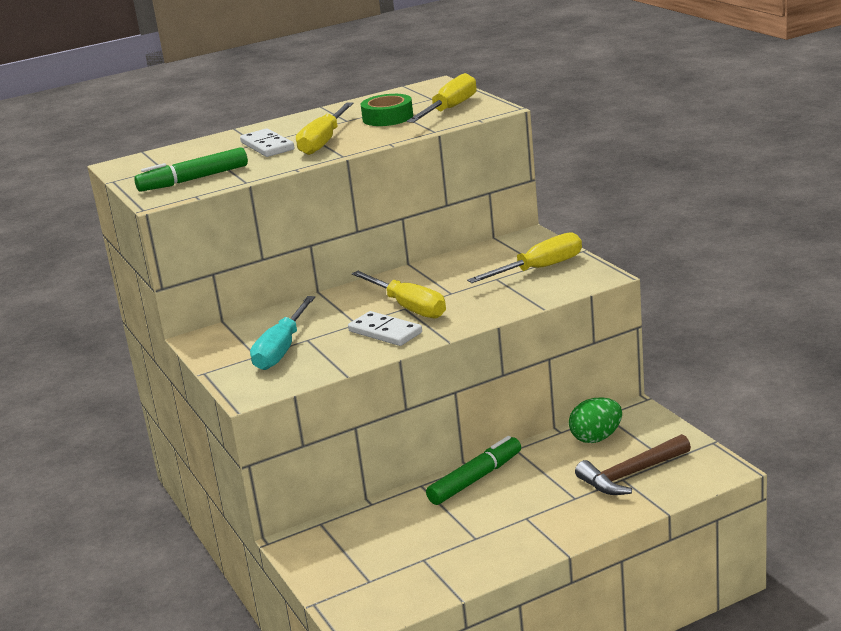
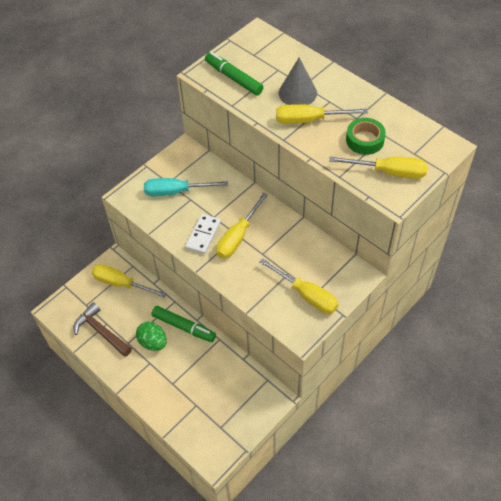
camera: 70 degrees right, 30 degrees up
white domino [240,128,294,157] -> grey cone [279,58,317,105]
green egg [569,397,622,443] -> green egg moved to [136,322,167,351]
brown hammer [575,434,691,495] -> brown hammer moved to [74,302,132,357]
none -> yellow screwdriver [92,264,166,297]

